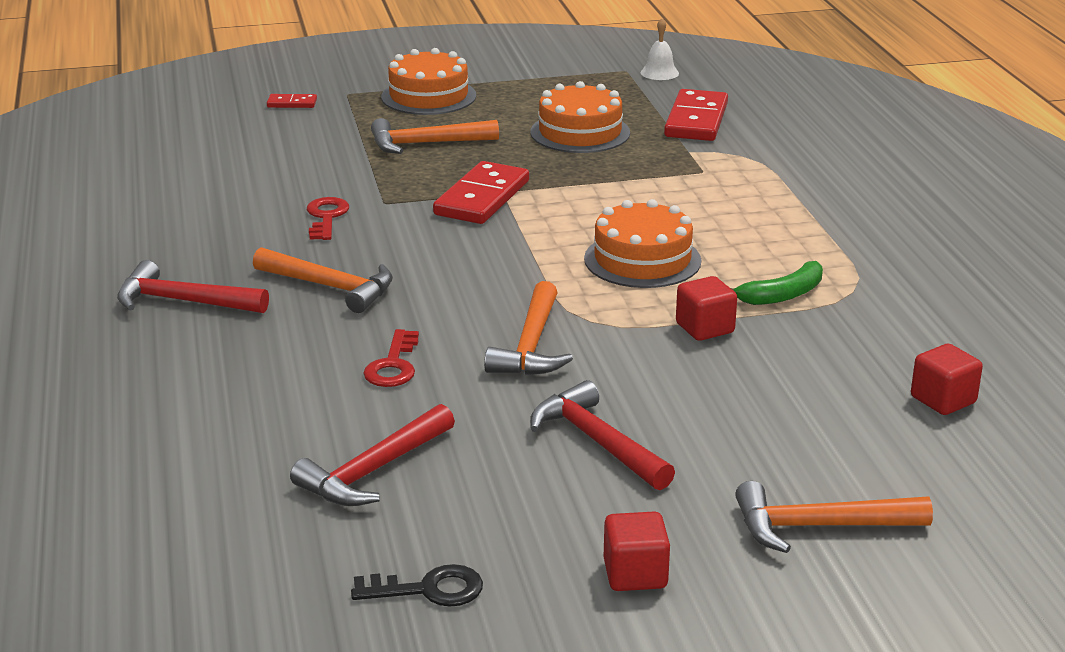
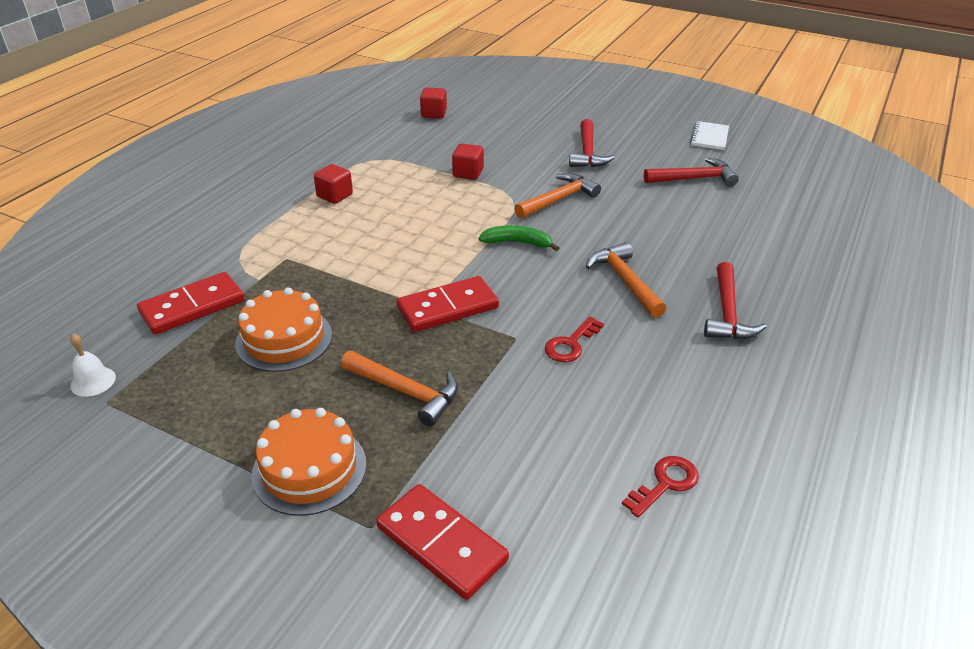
camera: 140 degrees left, 10 degrees up
red hammer [117,260,269,313] -> red hammer turned 45 degrees clockwise [704,262,767,339]
red domino [267,94,317,108] -> red domino [376,484,509,600], size x2.09
black key [351,564,483,607] -> white notebook [690,121,729,150]
red key [363,329,419,387] -> red key moved to [622,456,699,518]
orange cake [584,199,701,288] -> none
red cube [604,511,670,591] -> red cube moved to [314,164,353,204]
green banana [731,261,823,305] -> green banana moved to [479,225,559,251]
orange hammer [735,481,933,553] -> none

